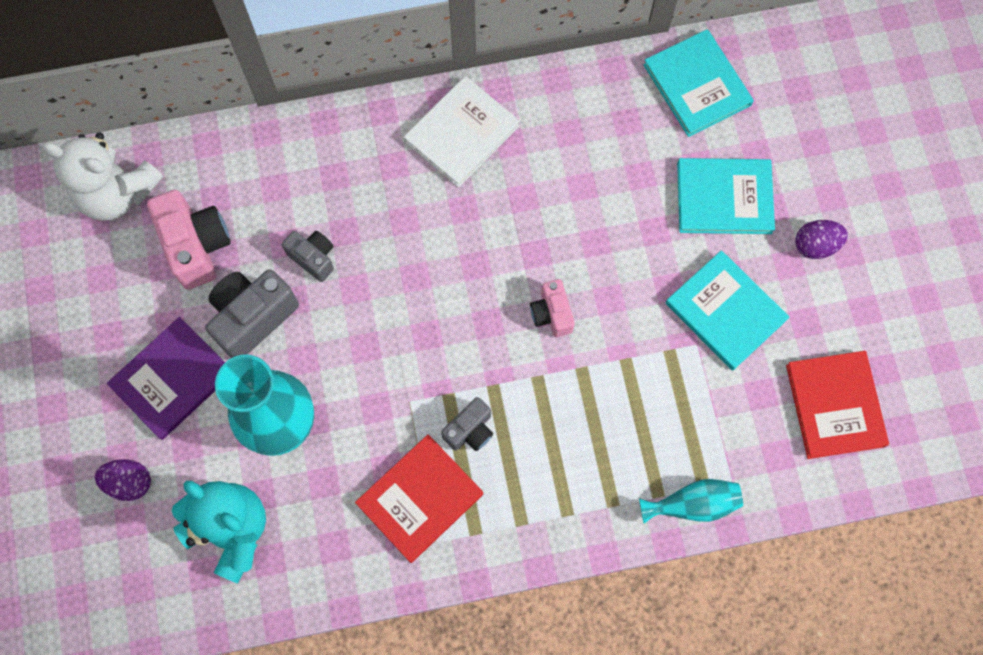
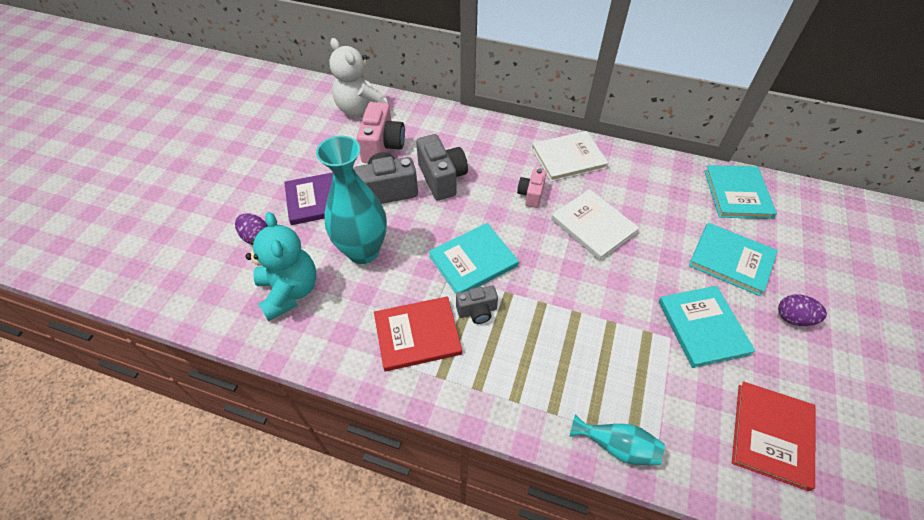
camera: 30 degrees right, 20 degrees down
grey camera [282,231,334,282] -> grey camera [416,134,468,201], size x1.71
pink camera [530,279,575,337] -> pink camera moved to [517,168,546,208]
none -> turquoise book [429,223,519,294]
none -> white book [551,189,639,261]

